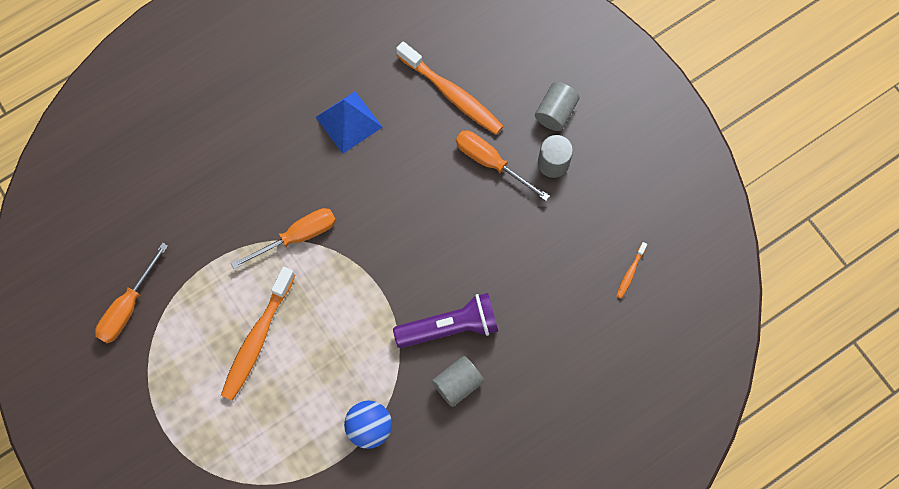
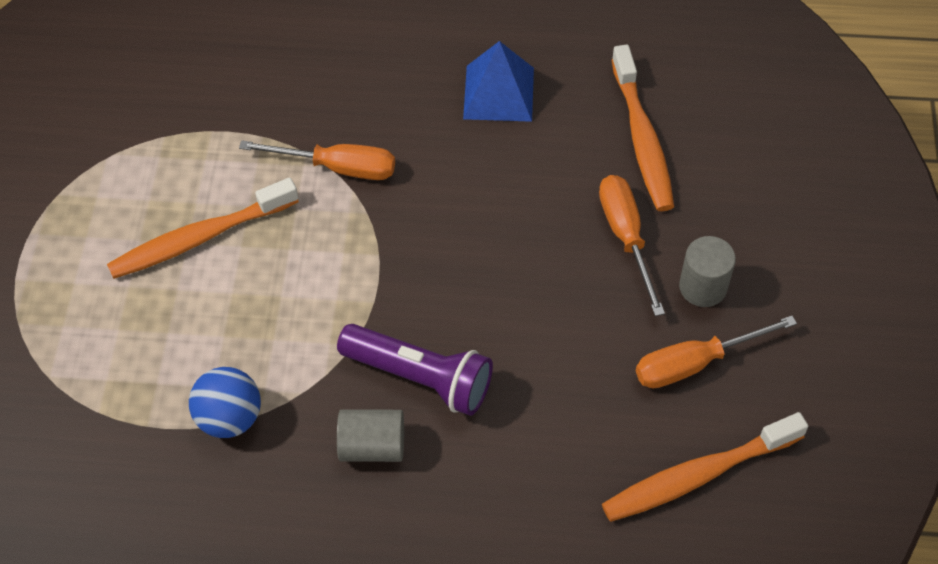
camera: 40 degrees right, 15 degrees down
orange screwdriver [95,243,168,343] -> orange screwdriver moved to [636,316,797,388]
grey cylinder [535,82,580,131] -> none
orange toothbrush [616,242,647,299] -> orange toothbrush [602,412,808,522], size x2.25

